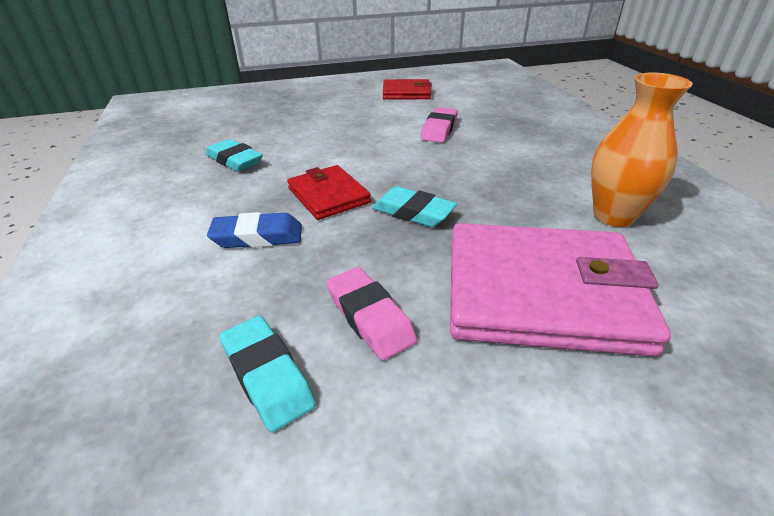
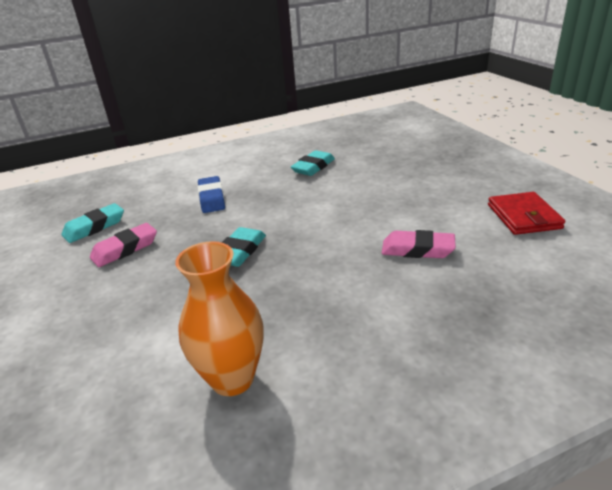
camera: 85 degrees right, 5 degrees down
red wallet [287,165,371,220] -> none
pink wallet [450,223,671,356] -> none

